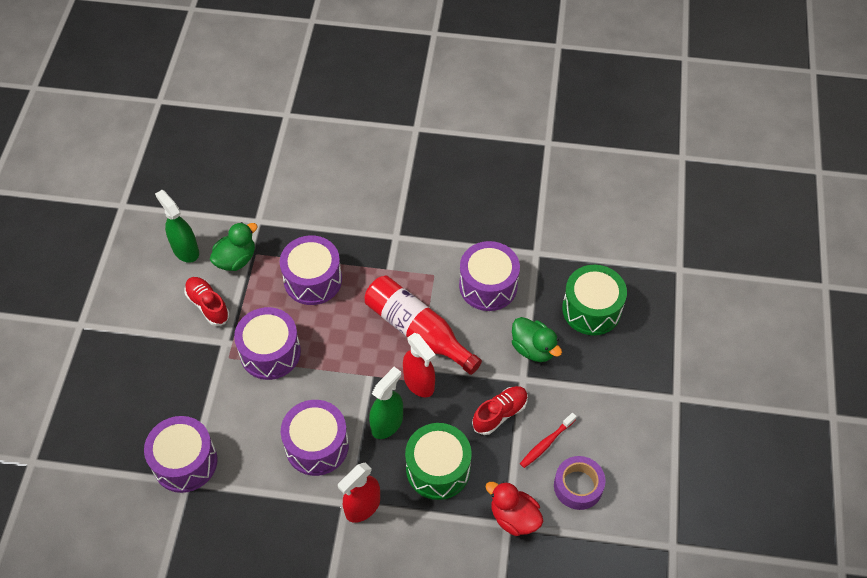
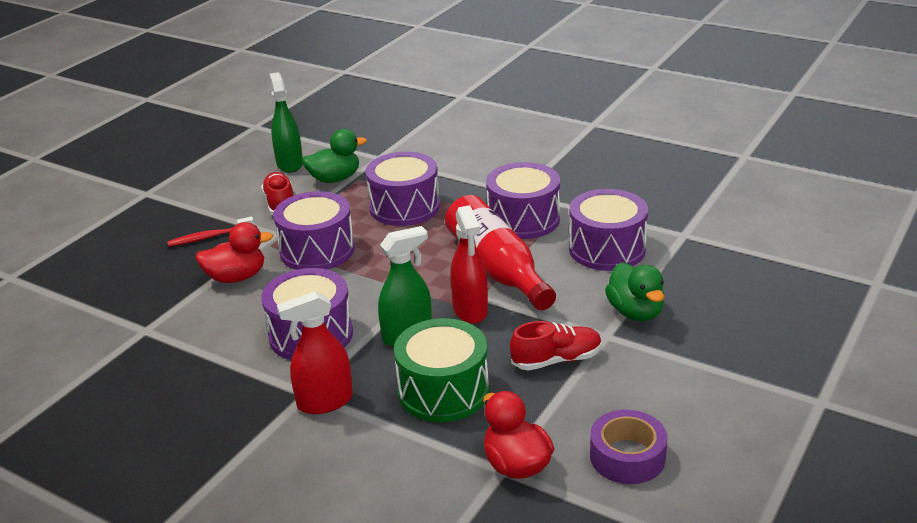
camera: 25 degrees right, 25 degrees down
purple drum [144,416,218,493] -> purple drum moved to [486,162,560,239]
red toothbrush [520,413,577,468] -> red toothbrush moved to [167,217,254,247]
green drum [562,265,627,335] -> none
none -> red duck [195,222,273,283]

